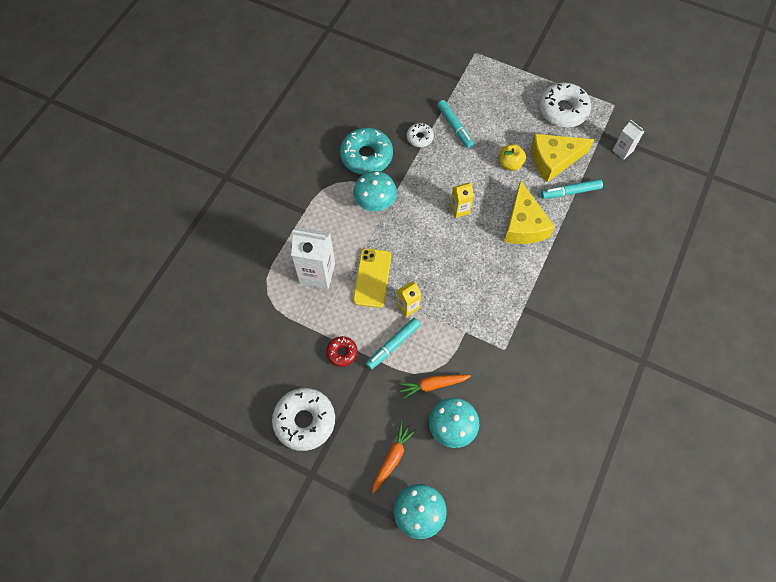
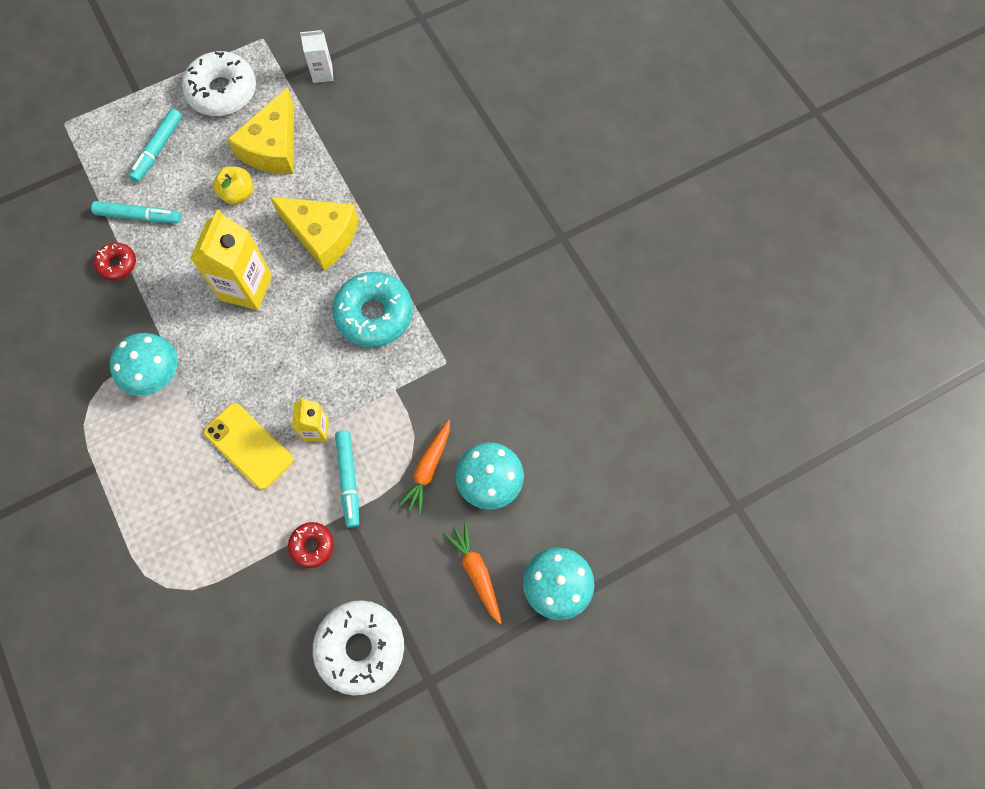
camera: 55 degrees left, 5 degrees up
white carton [291,227,335,289] -> none
turquoise donut [340,128,393,175] -> turquoise donut moved to [332,272,413,348]
white donut [407,123,434,147] -> red donut [94,243,136,280]
yellow carton [450,183,474,218] -> yellow carton [190,209,272,310], size x1.82
turquoise marker [541,179,603,199] -> turquoise marker moved to [129,109,182,182]

